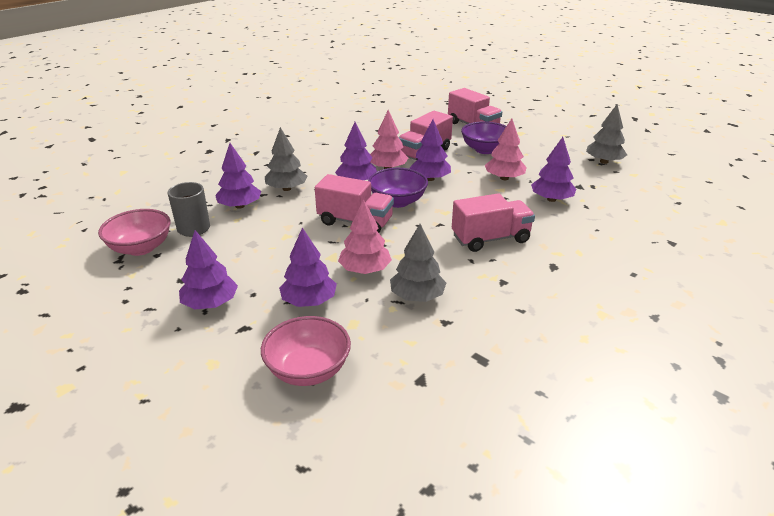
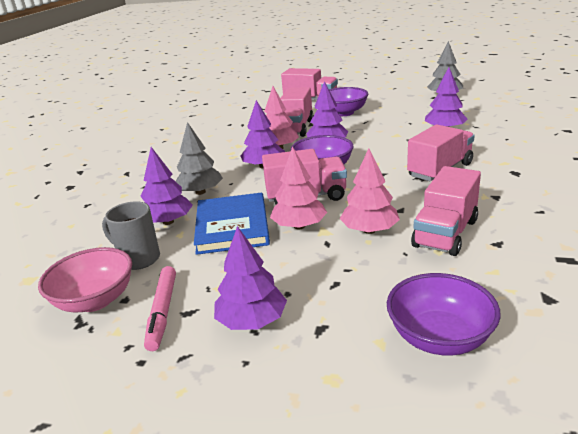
camera: 25 degrees left, 5 degrees down
pink bowl [261,316,351,386] -> purple bowl [387,273,501,356]
purple tree [279,228,337,307] -> none
grey tree [390,224,446,302] -> pink truck [411,166,481,256]
pink tree [485,118,527,180] -> pink tree moved to [270,146,327,229]
none -> pink marker [144,266,176,351]
none -> blue book [194,193,270,255]

